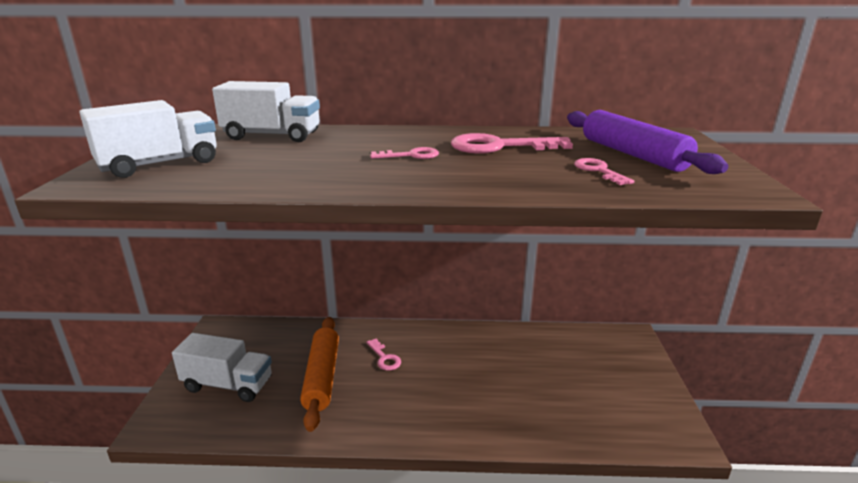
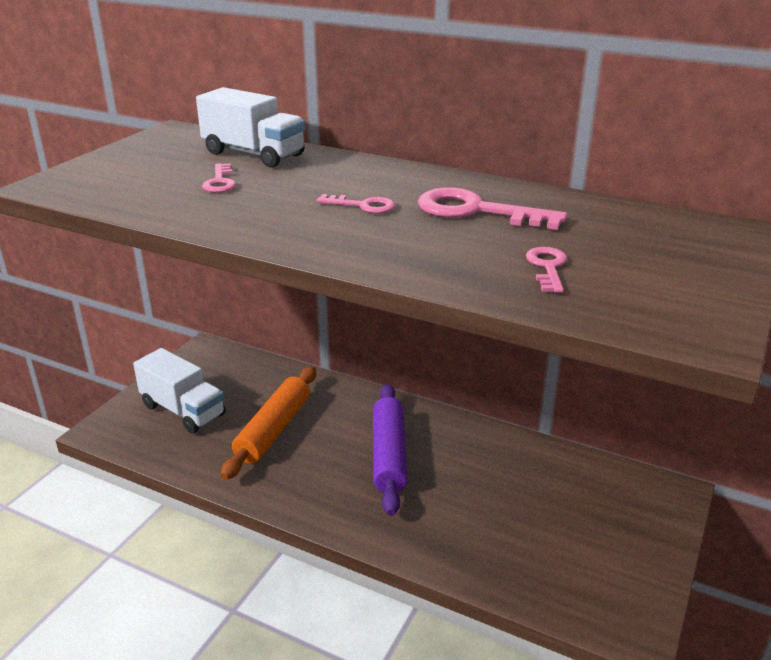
camera: 25 degrees right, 5 degrees up
white truck [79,100,217,178] -> none
pink key [366,339,401,371] -> pink key moved to [202,164,236,193]
purple rolling pin [567,110,728,174] -> purple rolling pin moved to [373,384,407,516]

